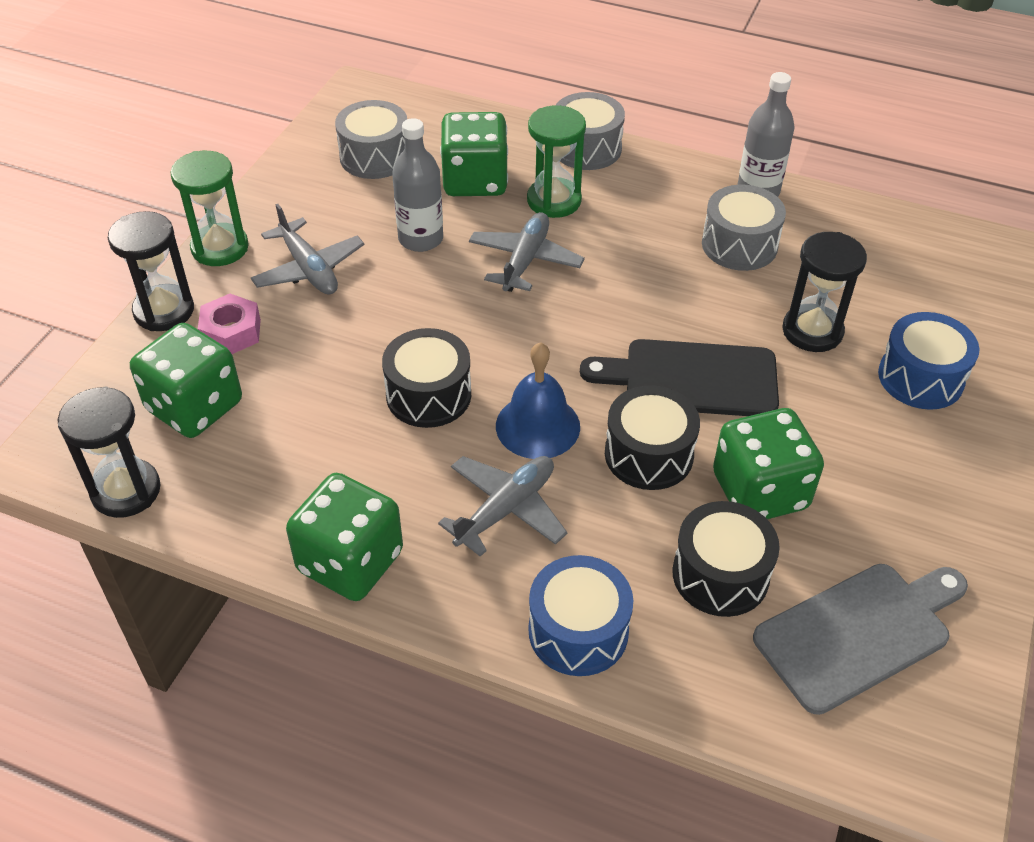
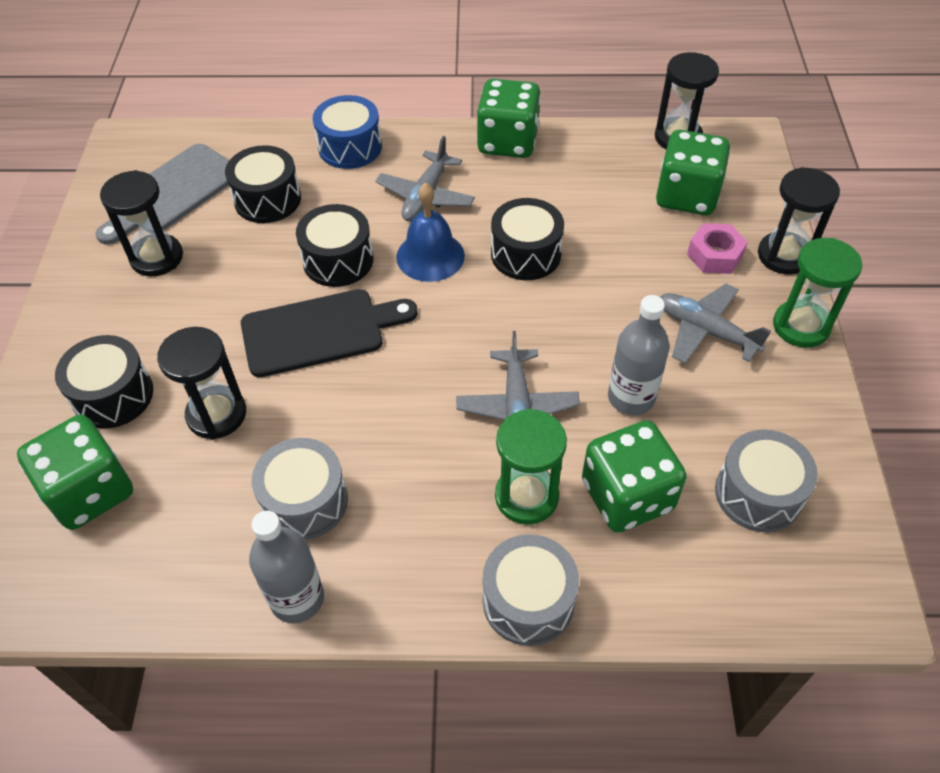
camera: 160 degrees right, 5 degrees up
green dice [713,408,824,519] -> green dice moved to [17,415,133,530]
blue drum [878,312,979,410] -> black drum [55,335,153,429]
none -> black hourglass [100,170,183,276]

